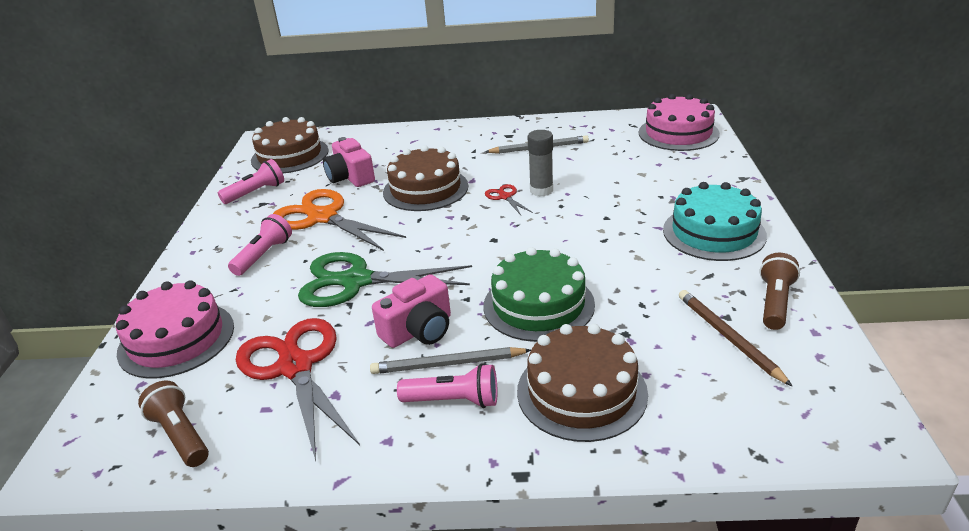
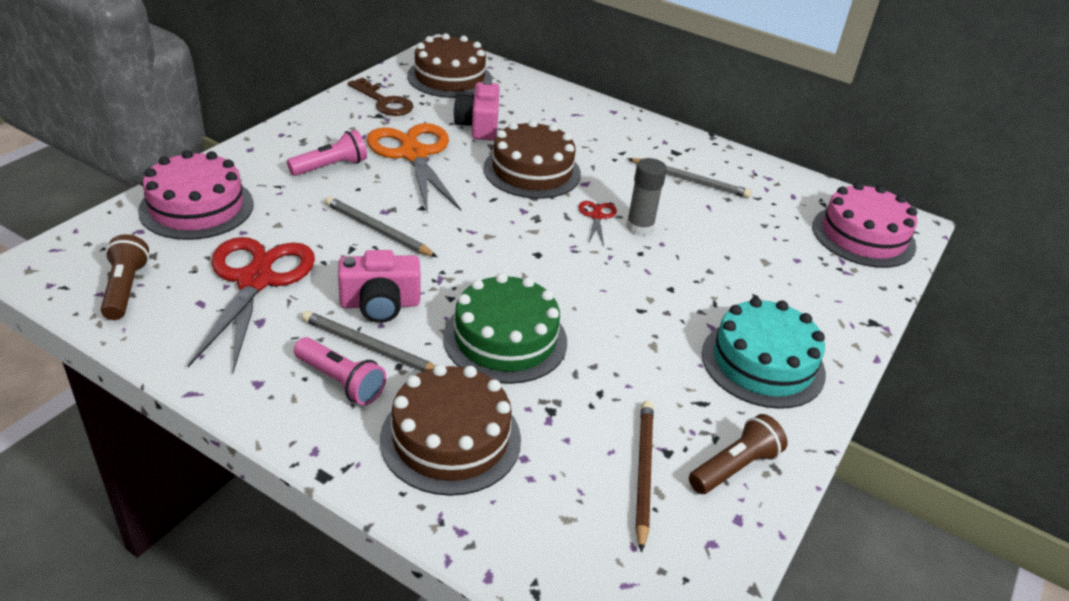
camera: 25 degrees right, 5 degrees up
pink flashlight [218,159,284,204] -> brown key [348,78,413,116]
green scissors [298,252,472,307] -> grey pencil [325,196,437,257]

